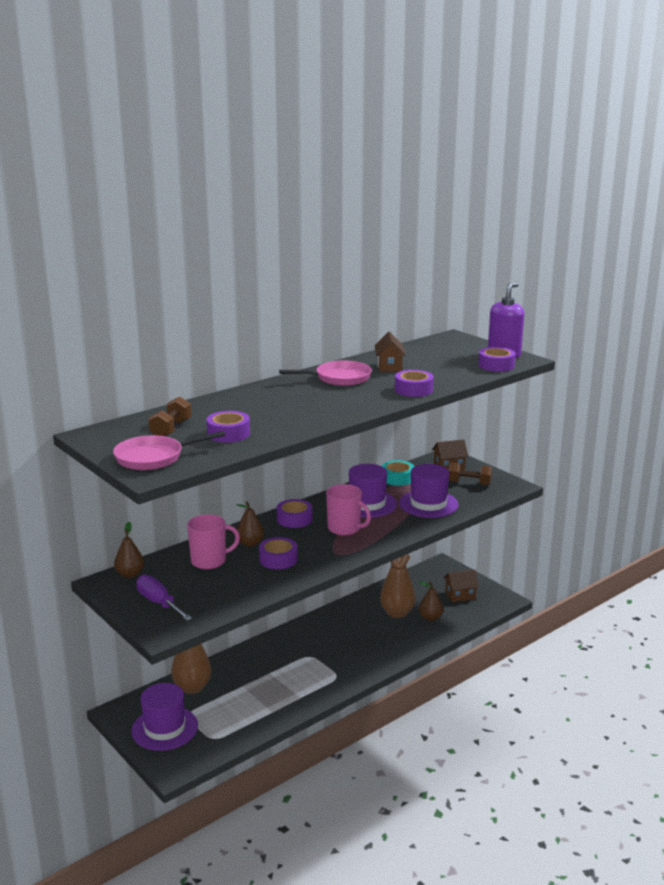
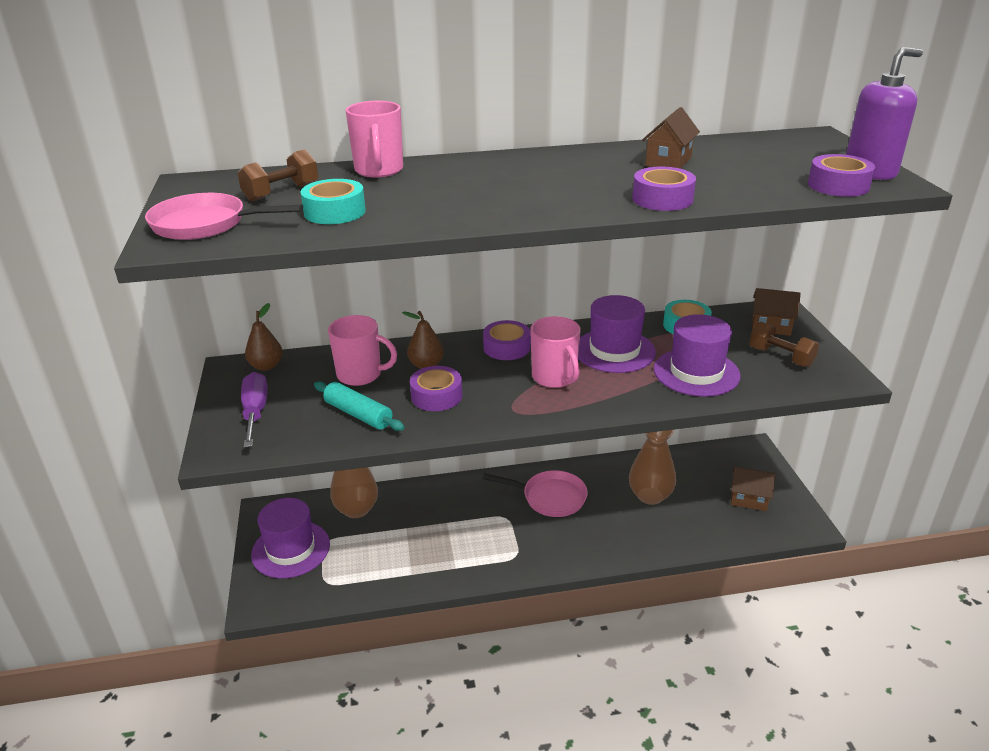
camera: 30 degrees right, 10 degrees up
purple tape [207,411,250,443] -> turquoise tape [301,179,366,224]
pink pan [279,361,372,386] -> pink pan moved to [483,470,588,517]
brown pear [419,581,443,621] -> none
none -> turquoise rolling pin [314,381,404,431]
none -> pink mug [345,101,403,178]

